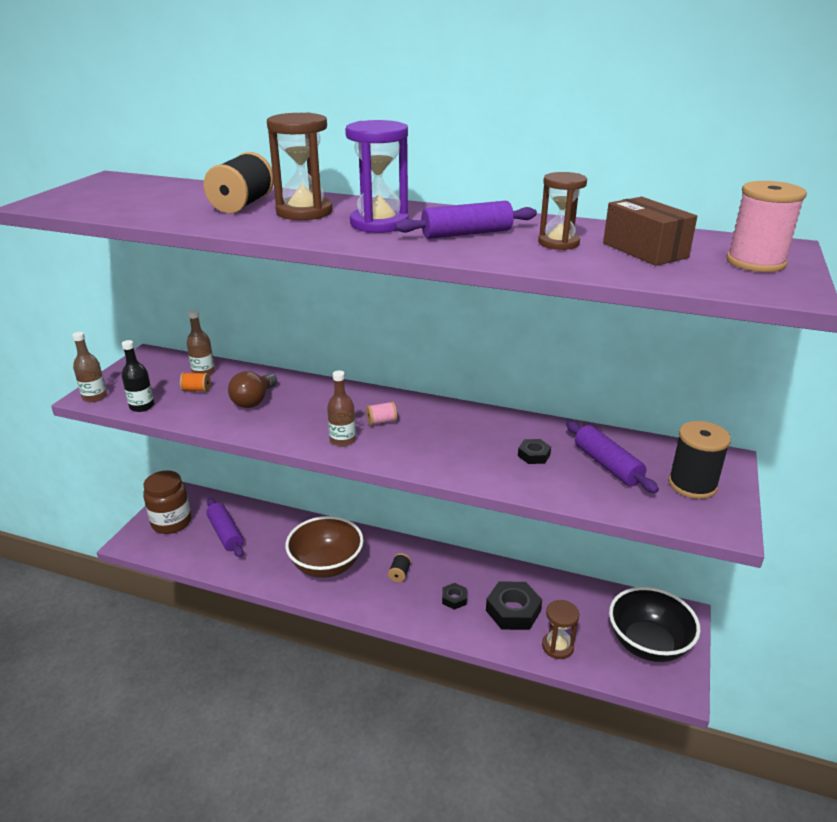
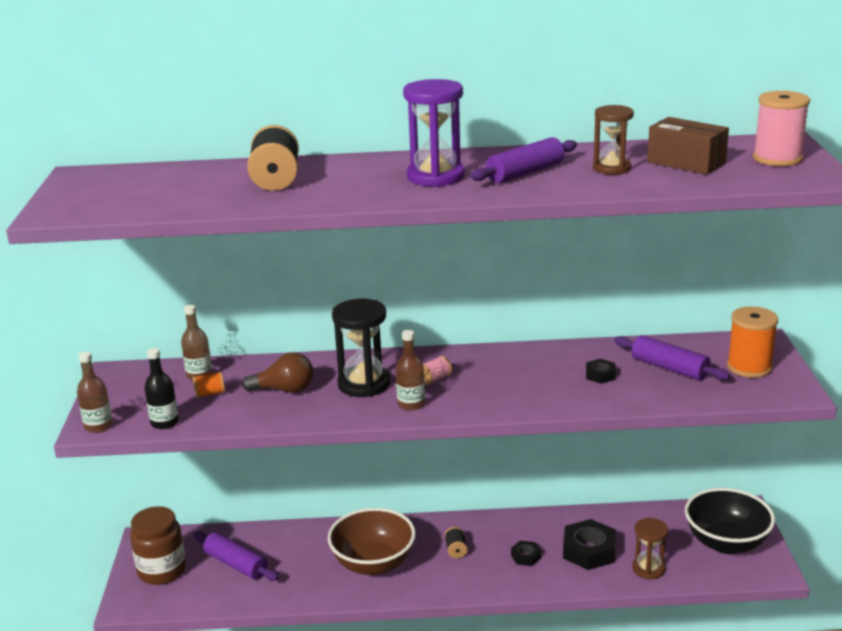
camera: 20 degrees left, 5 degrees down
brown light bulb [228,371,277,408] -> brown light bulb turned 90 degrees counterclockwise [242,352,313,393]
brown hourglass [267,113,332,220] -> none
black spool [668,421,731,499] -> orange spool [727,306,778,378]
none -> black hourglass [332,299,390,397]

